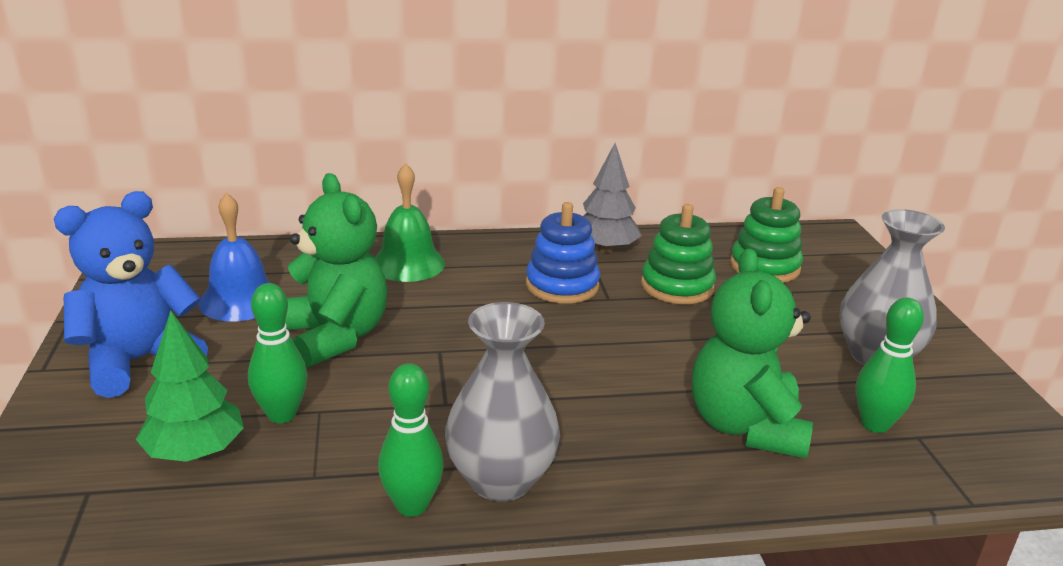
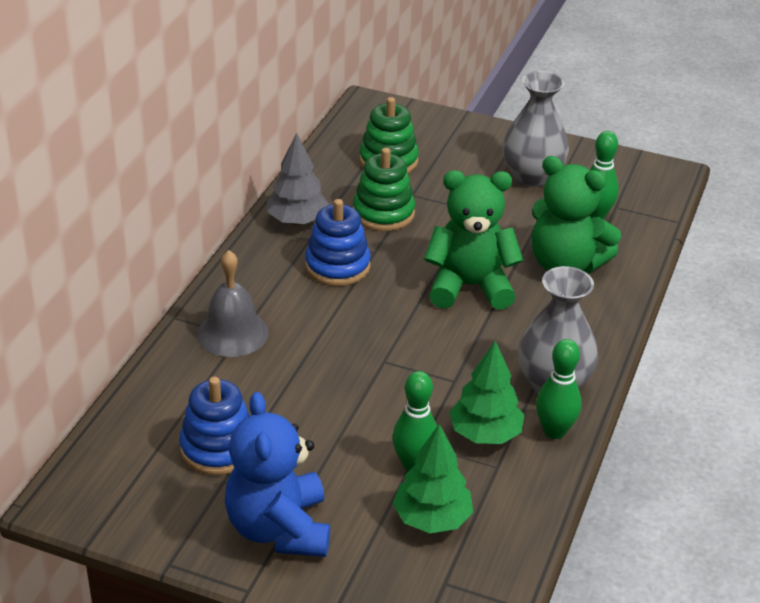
camera: 60 degrees left, 10 degrees up
blue bell [199,193,270,321] -> blue stacking toy [179,377,250,475]
green teddy bear [285,173,387,368] -> green teddy bear moved to [424,170,523,310]
green bell [375,163,445,282] -> grey bell [197,250,269,357]
none -> green tree [449,341,525,444]

